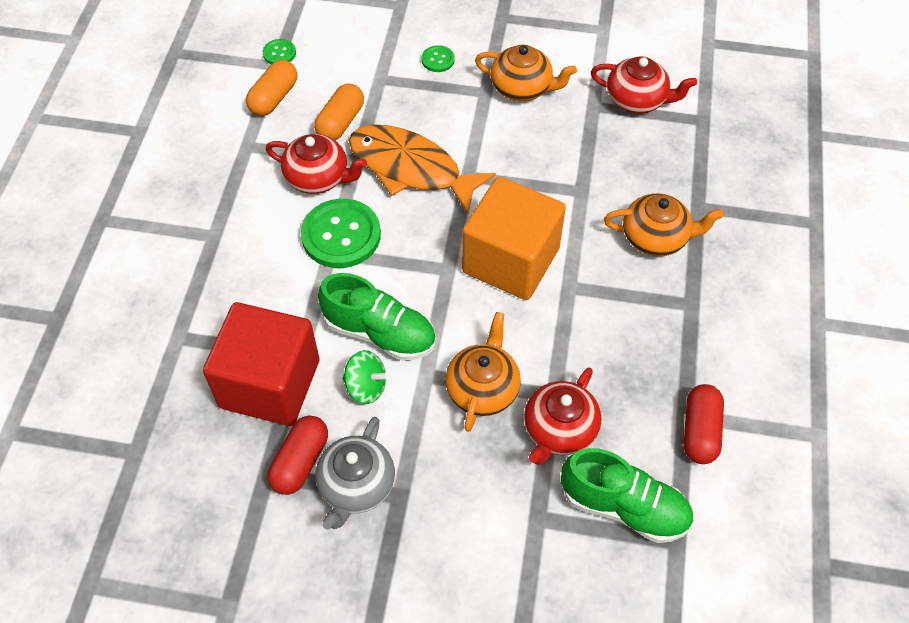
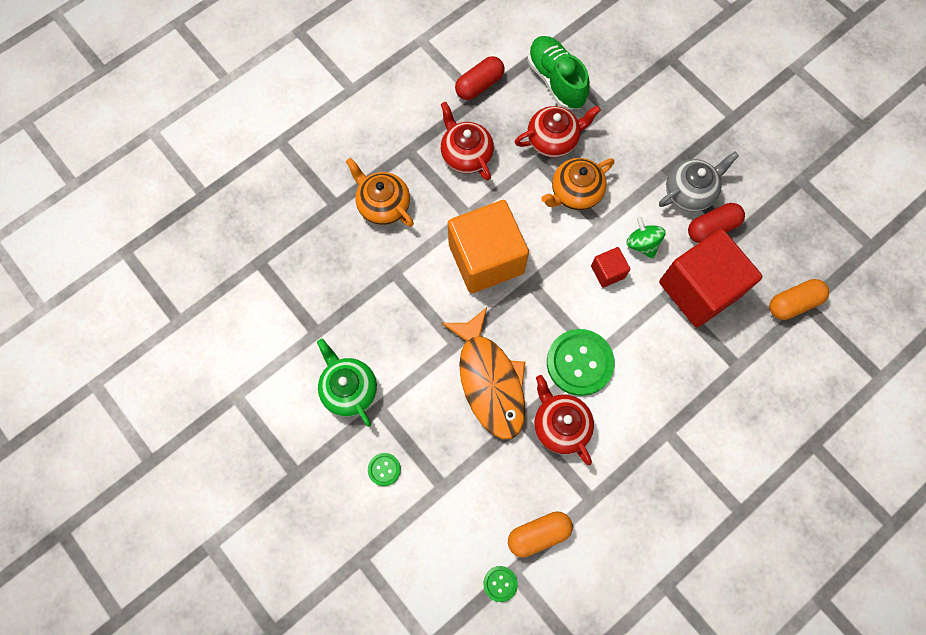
camera: 140 degrees left, 15 degrees up
orange capsule [314,84,364,140] -> orange capsule moved to [769,279,829,320]
green shoe [318,273,436,361] -> red cube [591,247,631,288]
orange teapot [475,45,577,101] -> green teapot [317,339,377,427]
red teapot [591,56,697,114] -> red teapot moved to [441,102,494,180]

